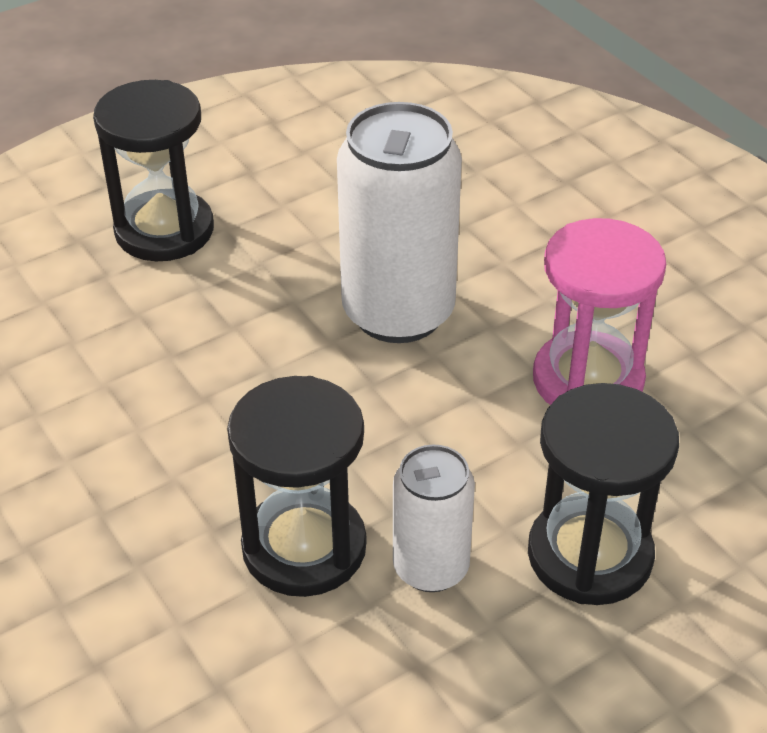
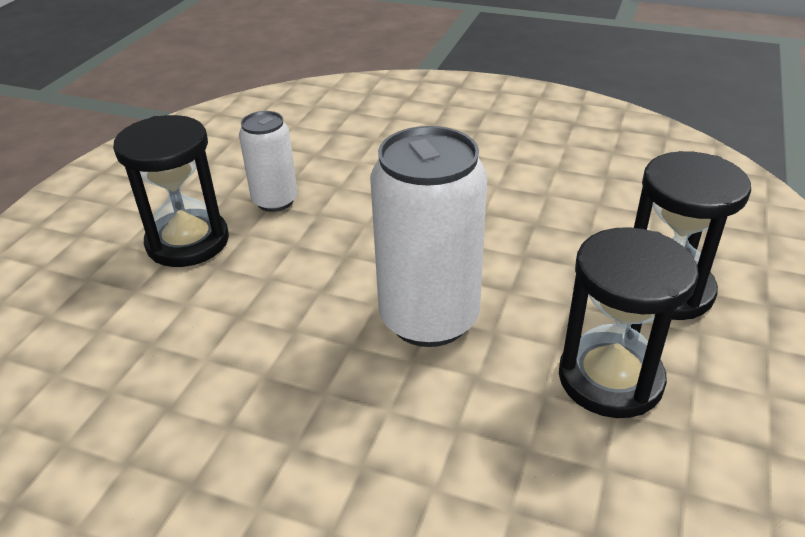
camera: 145 degrees right, 5 degrees down
black hourglass [227,376,367,597] -> black hourglass moved to [559,227,699,418]
pink hourglass [533,218,666,405] -> none

